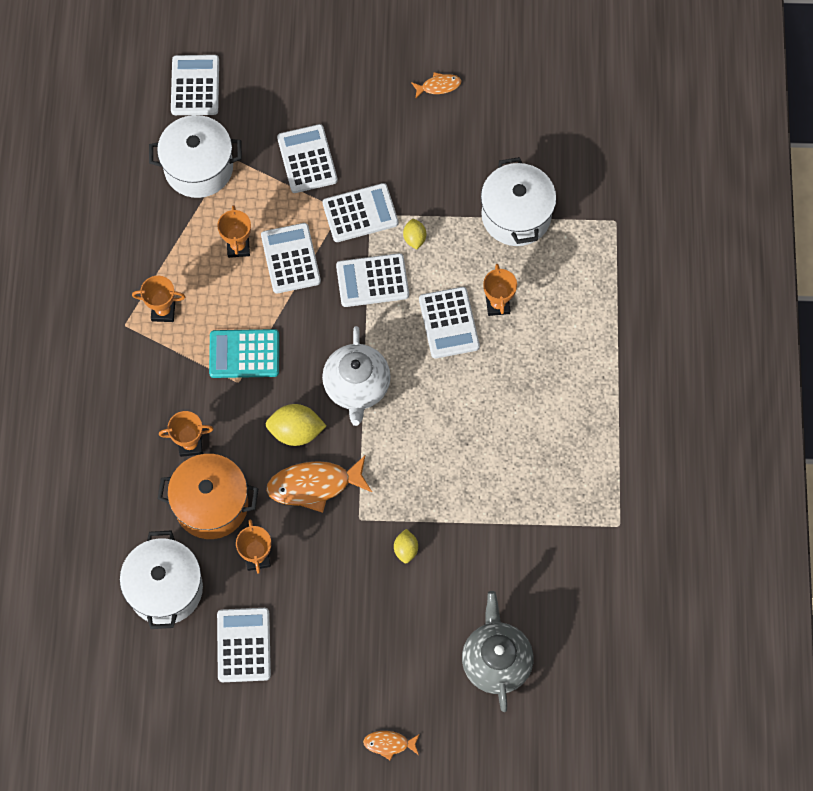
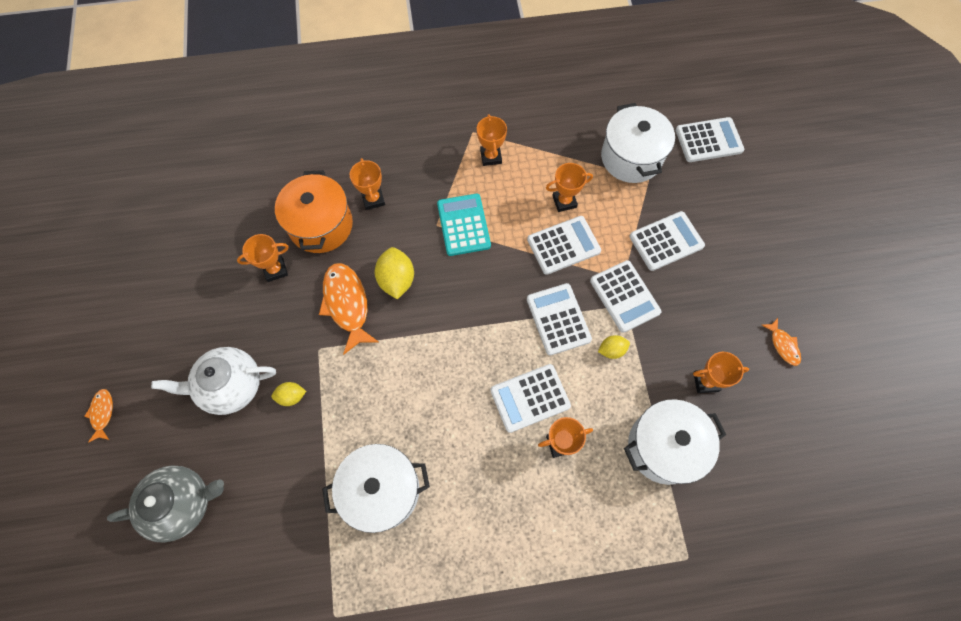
camera: 80 degrees right, 0 degrees up
white pot [120,530,203,629] -> white pot moved to [322,444,430,533]
white calculator [217,608,271,682] -> none
white teapot [322,326,391,426] -> white teapot moved to [151,347,276,415]
none -> orange trophy [693,352,749,393]

